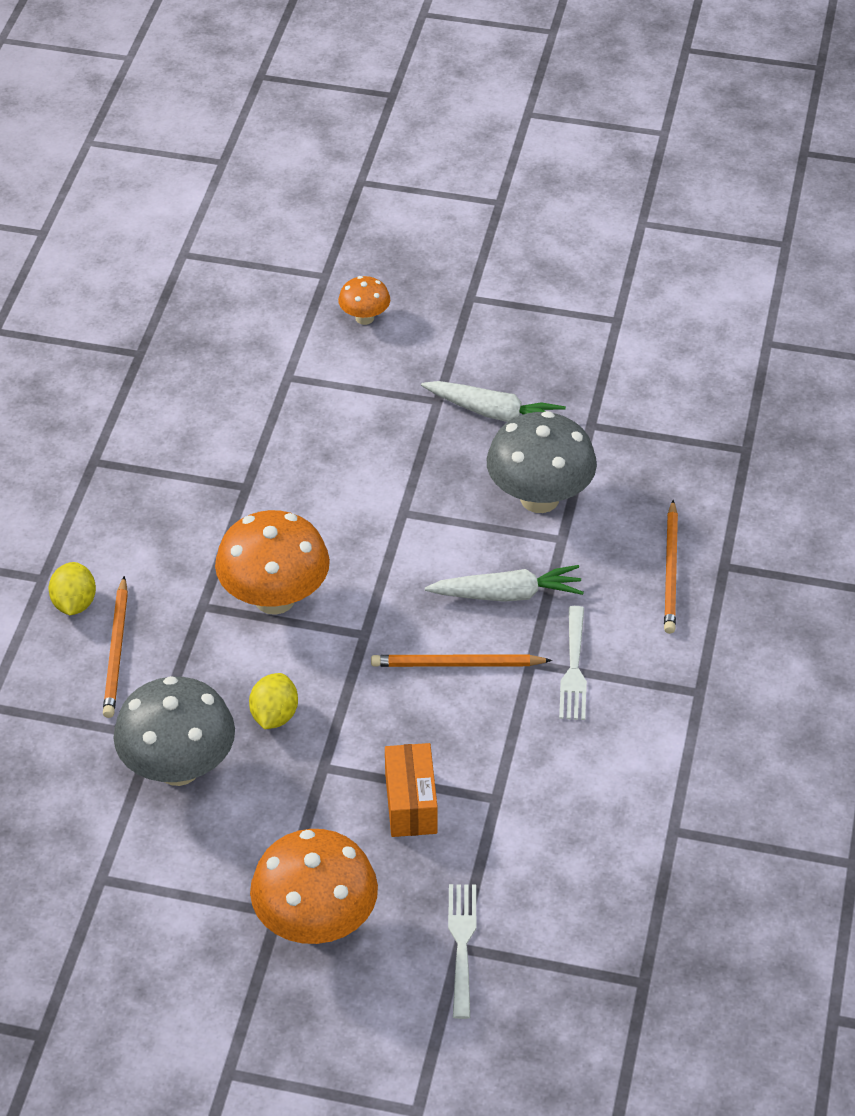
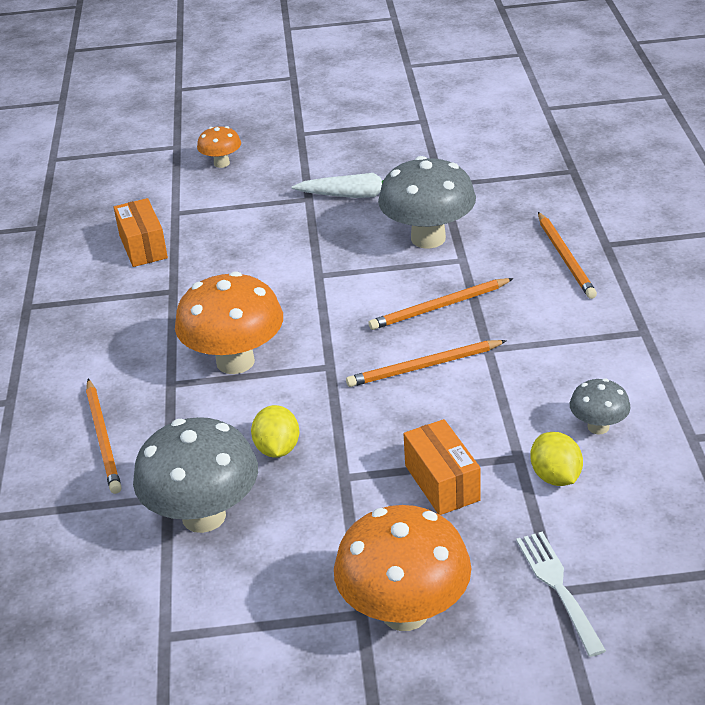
camera: 15 degrees left, 10 degrees down
yellow lemon [49,562,96,615] -> yellow lemon moved to [530,432,583,486]
white carrot [425,565,584,602] -> orange pencil [368,278,514,330]
white fork [559,606,587,720] -> none
none -> orange box [114,198,168,267]
none -> grey mushroom [570,378,631,434]

